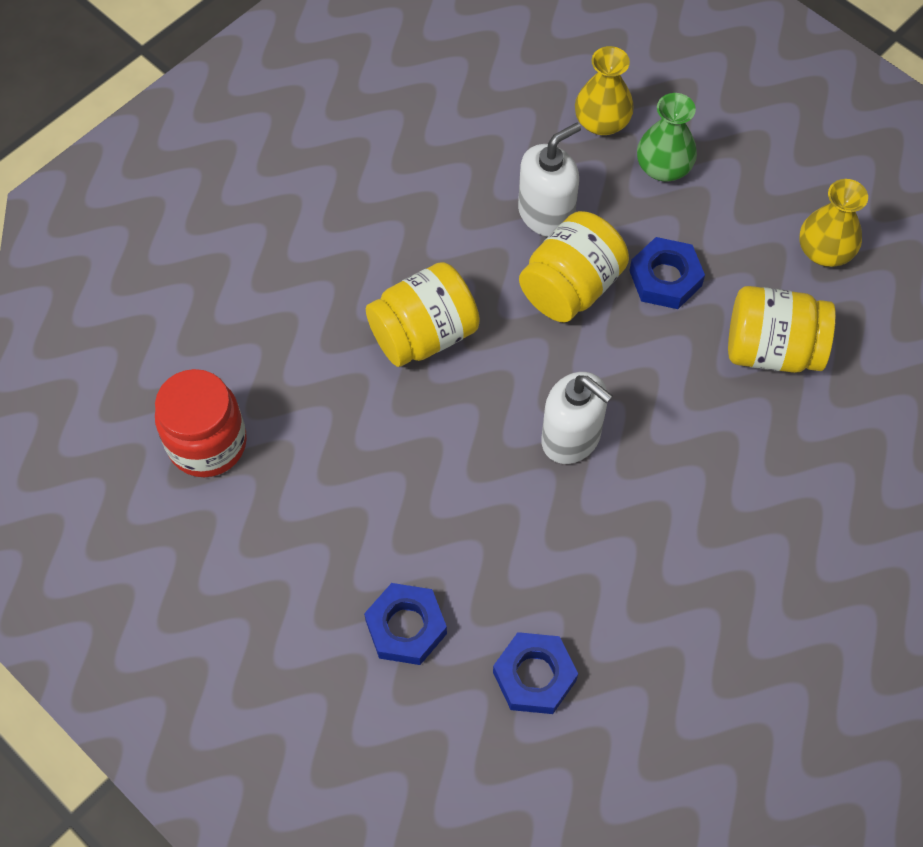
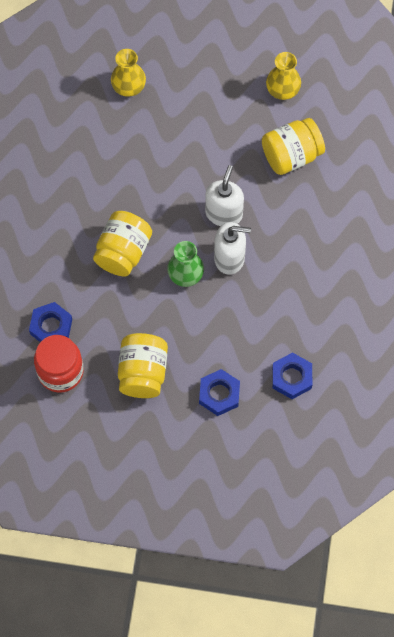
camera: 35 degrees left, 5 degrees up
white soap dispenser [518,123,581,237] -> white soap dispenser moved to [205,165,244,226]
yellow jar [519,211,629,322] -> yellow jar moved to [118,333,168,398]
blue nut [629,237,705,309] -> blue nut moved to [29,302,72,342]
green vase [637,93,697,181] -> green vase moved to [167,241,204,287]

